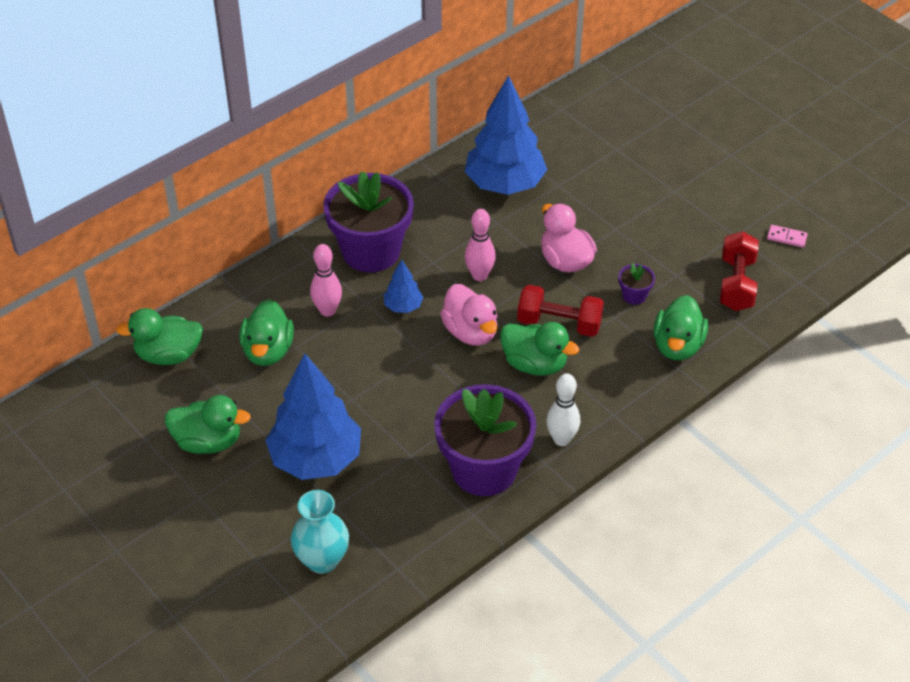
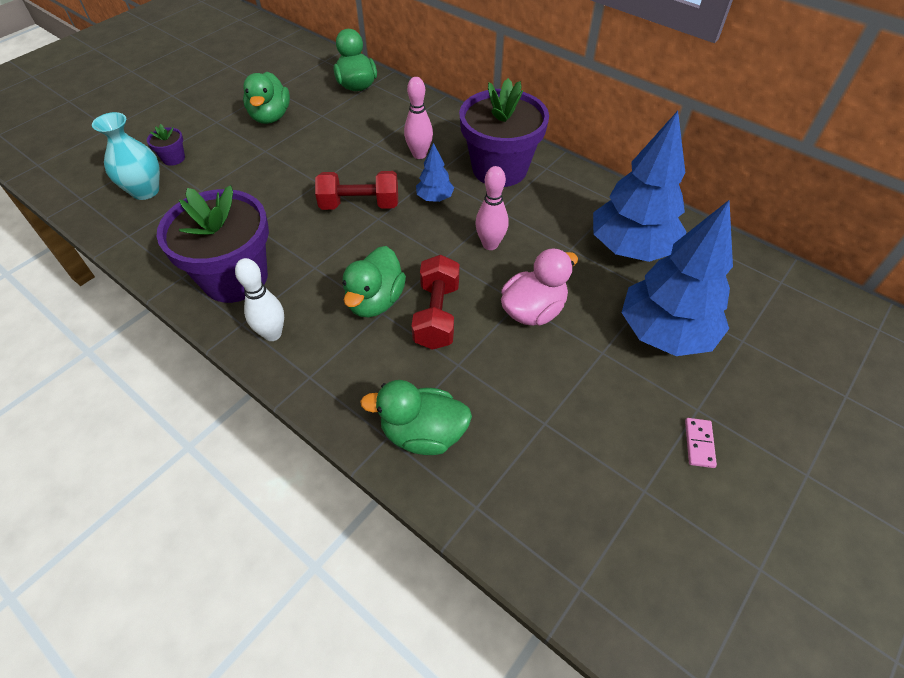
camera: 80 degrees right, 5 degrees up
green duck [239,299,294,366] -> none
blue tree [265,353,361,480] -> blue tree moved to [621,200,733,356]
pink duck [440,284,497,346] -> none
purple flower pot [618,263,655,305] -> purple flower pot moved to [147,124,185,166]
red dumbbell [720,231,759,311] -> red dumbbell moved to [315,171,398,210]
pink domino [767,225,808,248] -> pink domino moved to [685,418,717,468]

